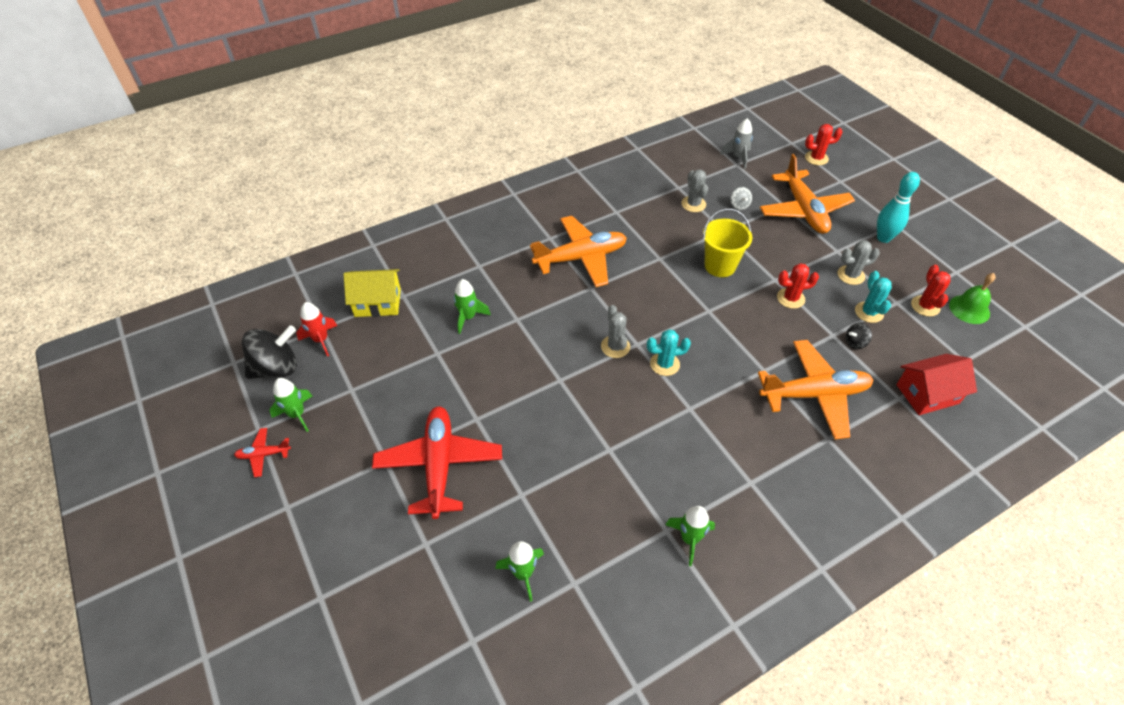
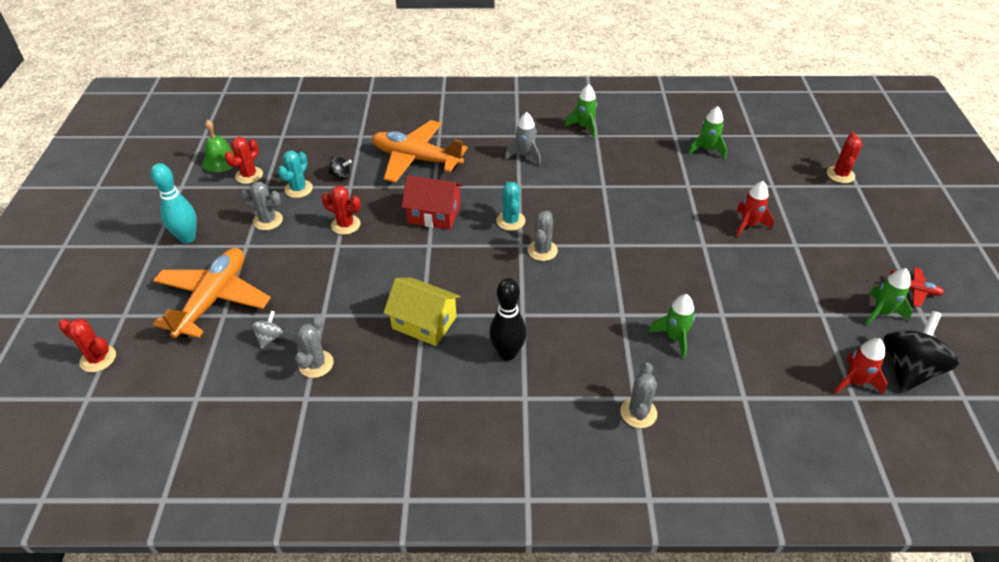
camera: 150 degrees left, 5 degrees down
black spinning top [242,325,297,379] -> black spinning top turned 120 degrees clockwise [883,311,959,393]
yellow house [343,269,401,317] -> yellow house moved to [383,278,461,346]
red plane [372,407,502,519] -> red rocket [736,181,774,238]
orange plane [530,216,627,287] -> black bowling pin [489,278,527,361]
turquoise cactus [647,329,691,376] -> turquoise cactus turned 60 degrees clockwise [496,182,525,231]
yellow bucket [703,208,752,277] -> none
grey rocket [720,118,753,169] -> grey rocket moved to [505,112,541,166]
red house [896,354,977,415] -> red house moved to [402,175,463,230]
none -> grey cactus [620,362,657,428]
none -> red cactus [827,132,863,183]

